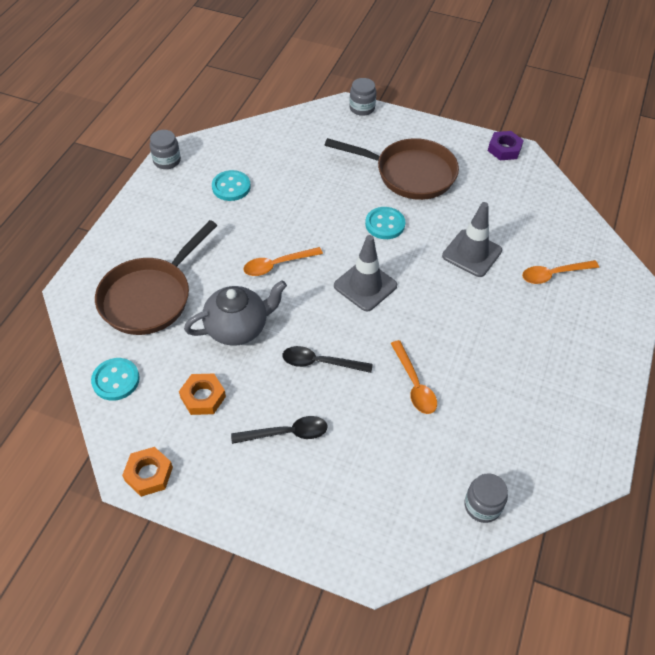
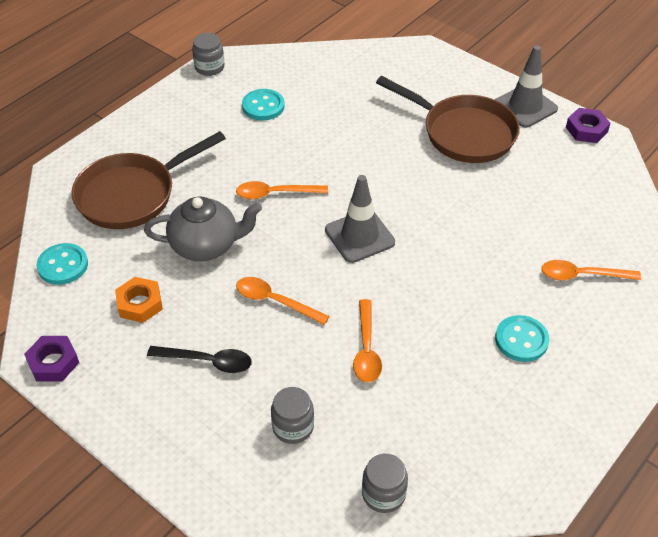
camera: 20 degrees right, 5 degrees down
orange nut [122,447,173,497] -> purple nut [24,336,79,382]
black spoon [282,346,372,373] -> orange spoon [236,277,330,325]
grey jar [349,78,376,116] -> grey jar moved to [271,387,314,444]
turquoise button [365,207,405,239] -> turquoise button moved to [495,315,549,362]
grey traffic cone [442,202,502,277] -> grey traffic cone moved to [495,45,558,128]

